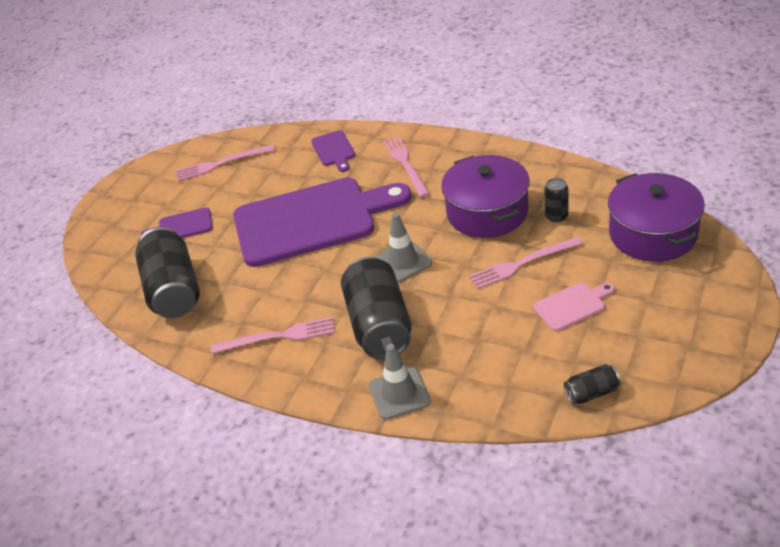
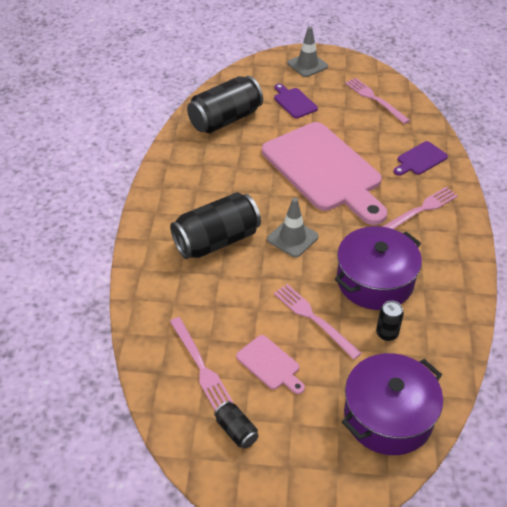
camera: 65 degrees right, 5 degrees up
pink fork [211,317,335,354] -> pink fork moved to [170,317,233,411]
purple cutting board [233,178,412,267] -> pink cutting board [262,122,387,225]
grey traffic cone [369,344,431,420] -> grey traffic cone moved to [288,26,328,77]
black can [564,364,621,404] -> black can moved to [214,401,258,449]

